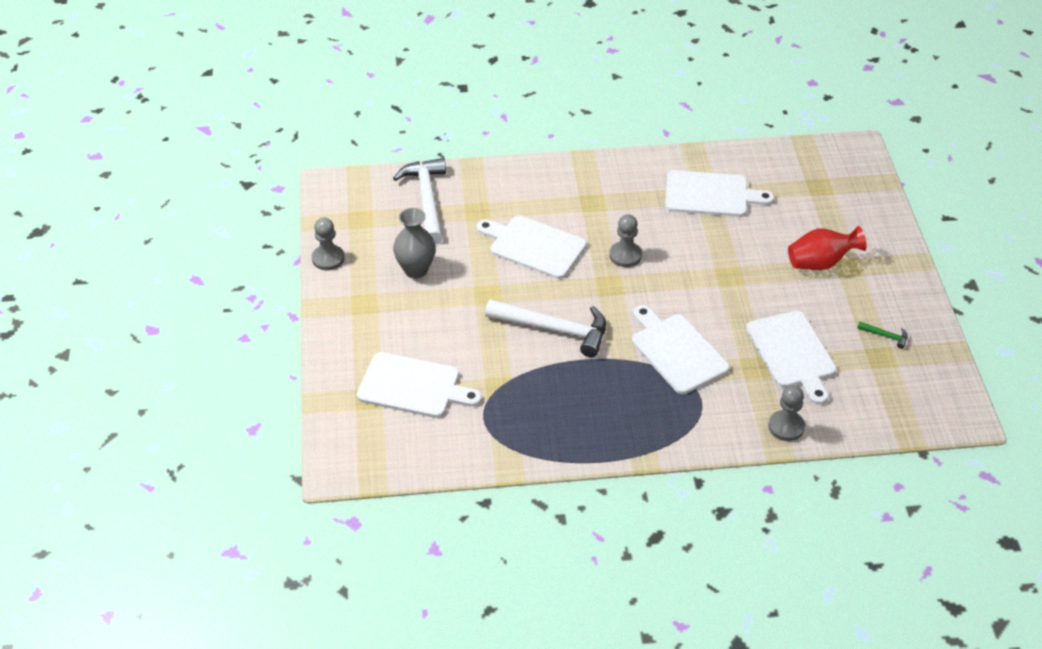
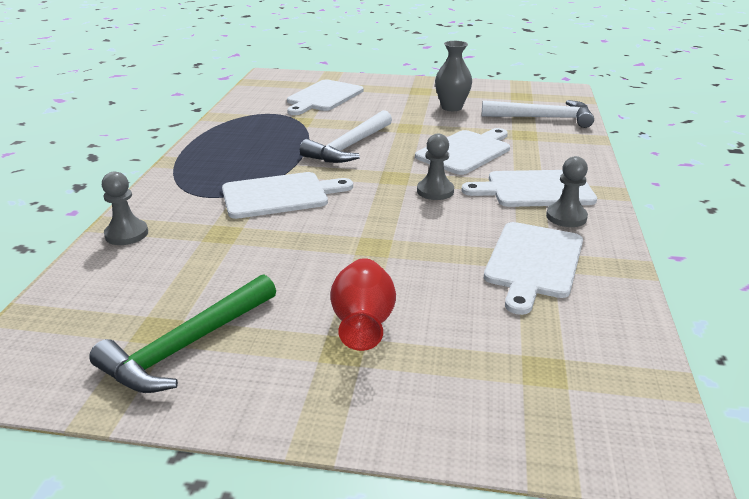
camera: 105 degrees right, 15 degrees down
grey pawn [312,217,345,270] -> grey pawn moved to [546,156,588,227]
white cutting board [746,311,837,405] -> white cutting board moved to [461,170,597,207]
green hammer [858,322,908,349] -> green hammer [89,274,276,393], size x2.46

